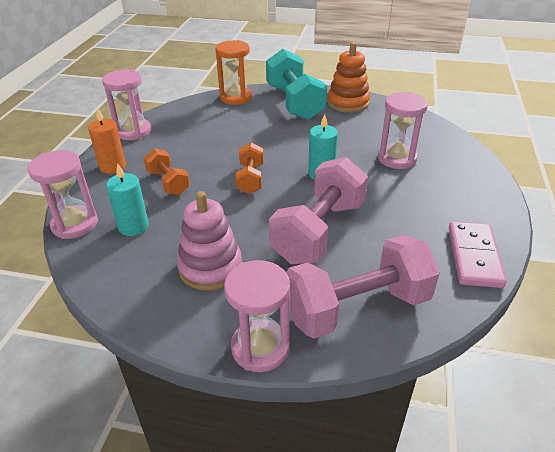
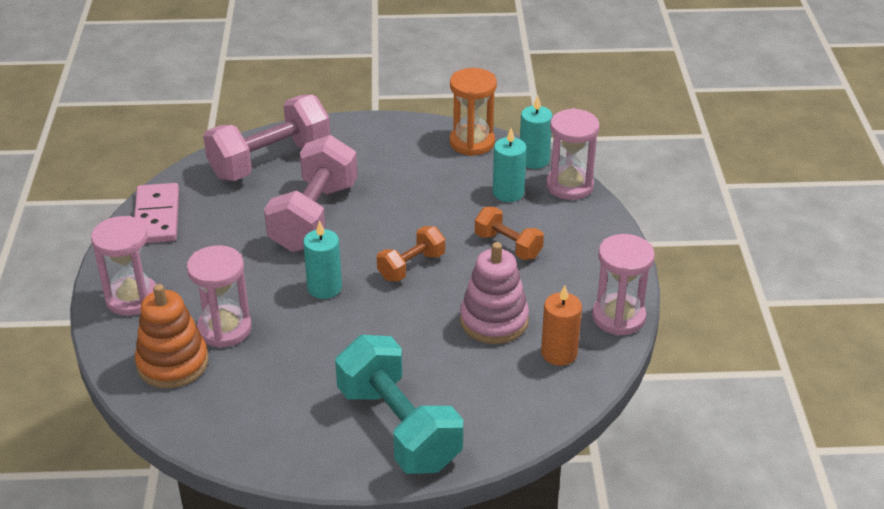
camera: 165 degrees right, 0 degrees up
orange candle [88,108,126,174] -> orange candle moved to [541,285,582,366]
pink stacking toy [177,191,242,291] -> pink stacking toy moved to [460,242,529,344]
orange hourglass [215,40,252,105] -> orange hourglass moved to [450,68,497,156]
pink hourglass [224,260,290,372] -> pink hourglass moved to [91,216,156,316]
orange dumbbell [236,143,263,194] -> orange dumbbell turned 60 degrees clockwise [377,226,445,282]
orange stacking toy [328,42,370,113] -> orange stacking toy moved to [135,284,208,389]
none -> turquoise candle [520,96,553,169]

